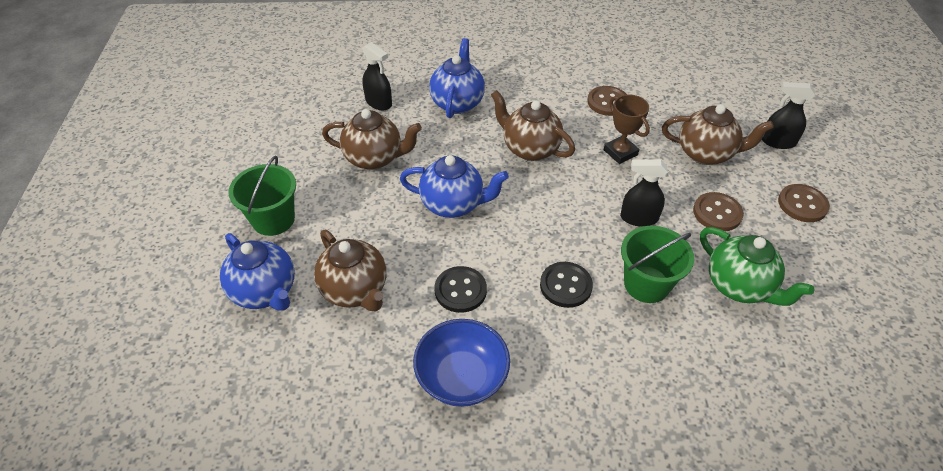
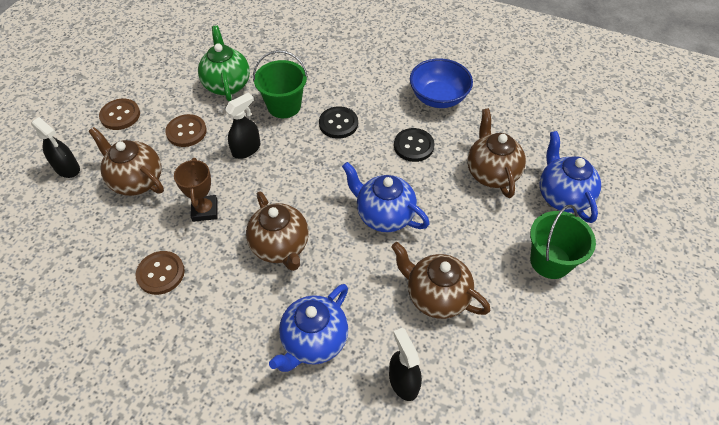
camera: 155 degrees left, 5 degrees up
black spray bottle [620,159,668,227] -> black spray bottle turned 75 degrees counterclockwise [225,93,261,159]

